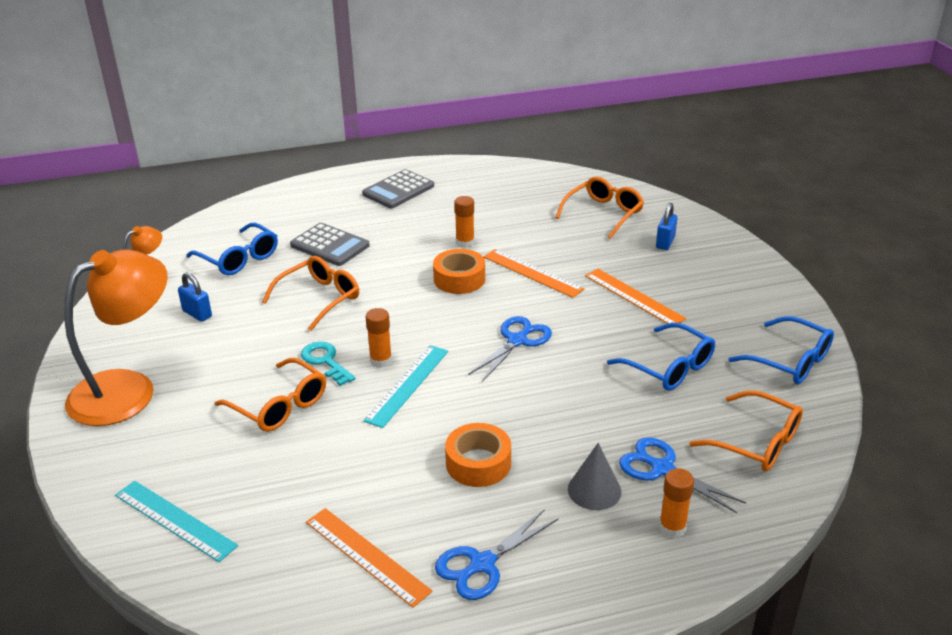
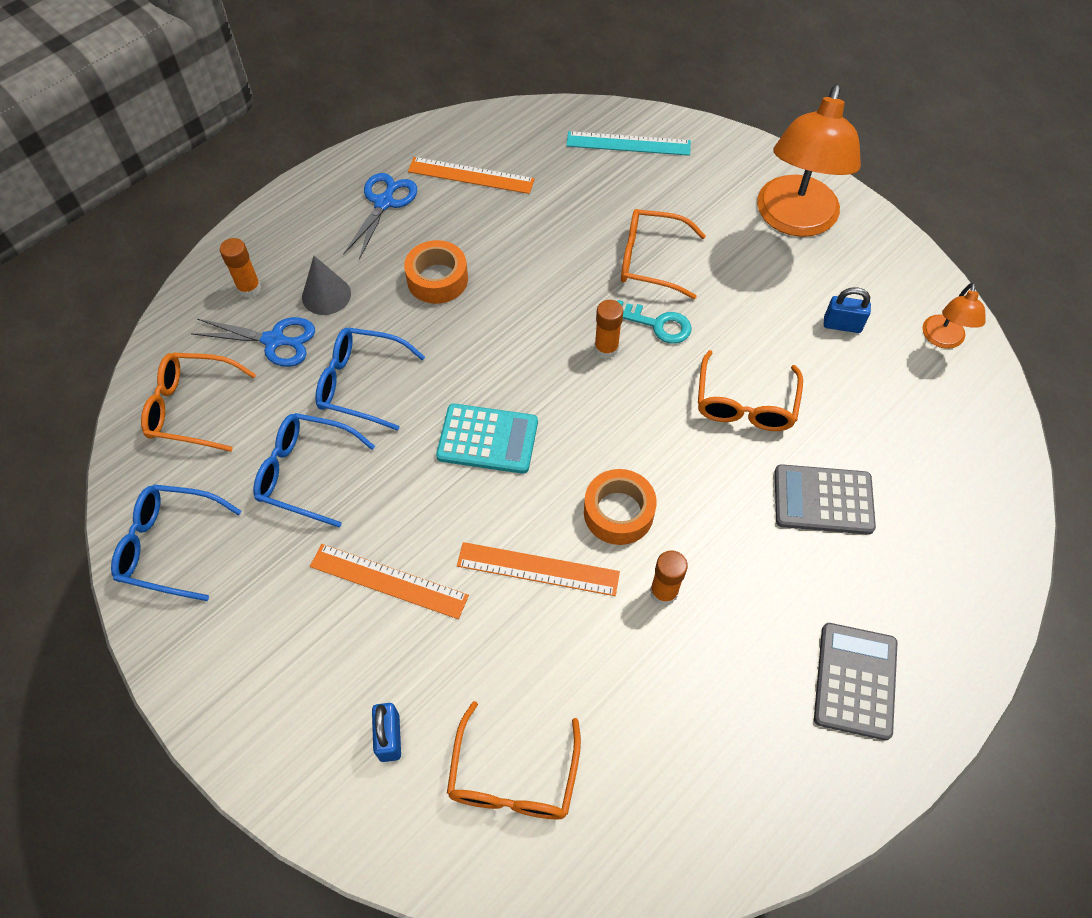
camera: 150 degrees right, 25 degrees up
blue glasses [186,223,278,275] -> blue glasses moved to [315,328,425,431]
turquoise ruler [363,345,448,428] -> none
blue scissors [468,316,552,382] -> turquoise calculator [436,404,538,474]

